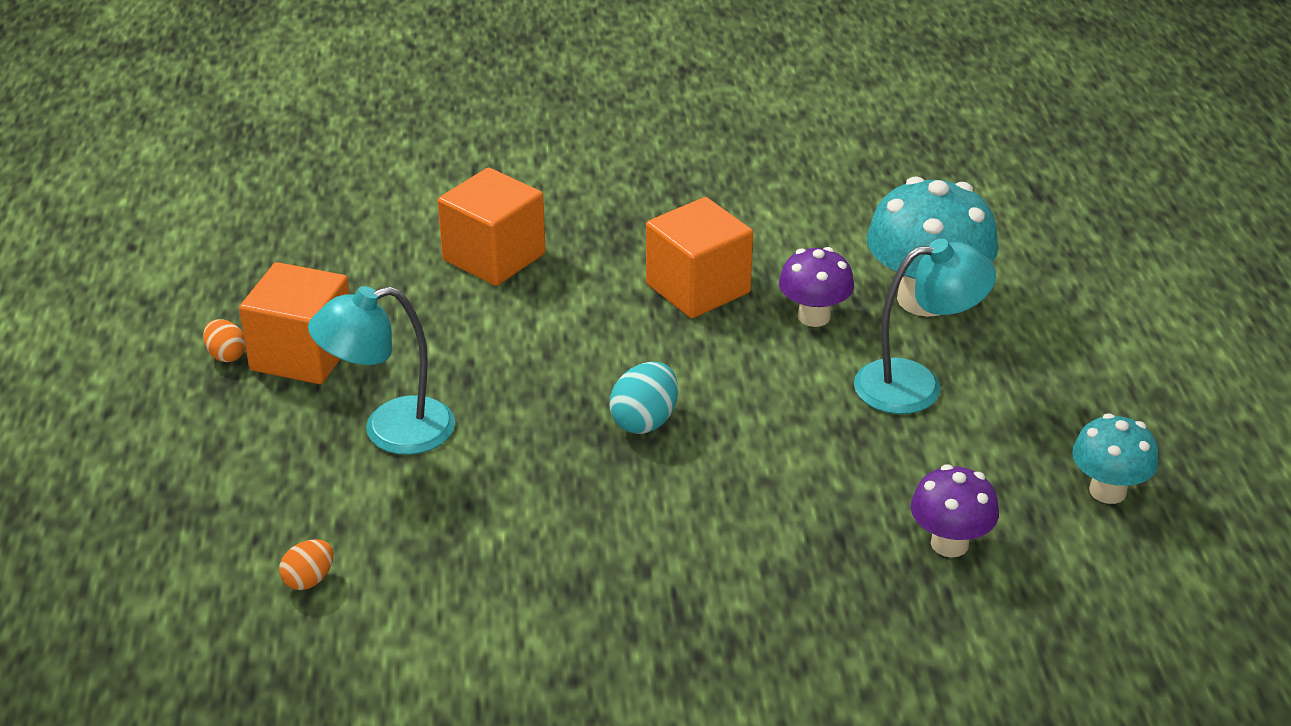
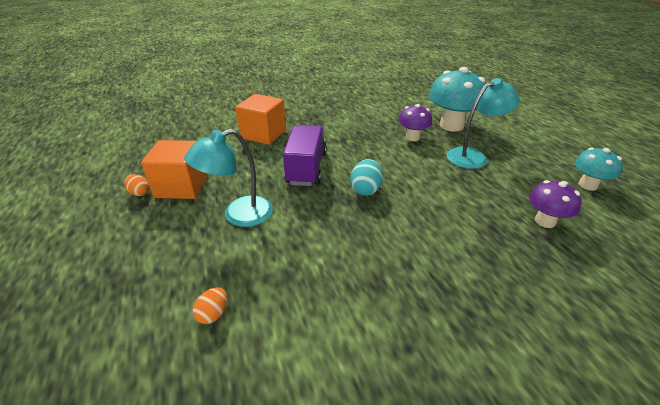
camera: 15 degrees left, 0 degrees up
orange cube [646,197,753,318] -> none
none -> purple truck [283,125,327,186]

